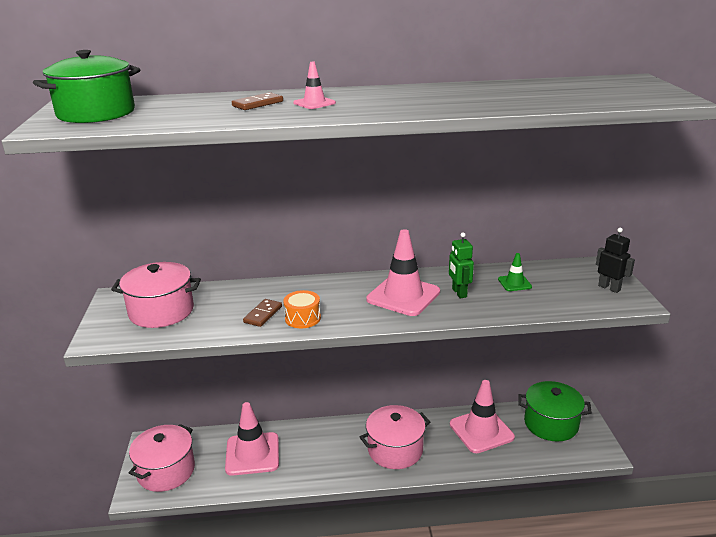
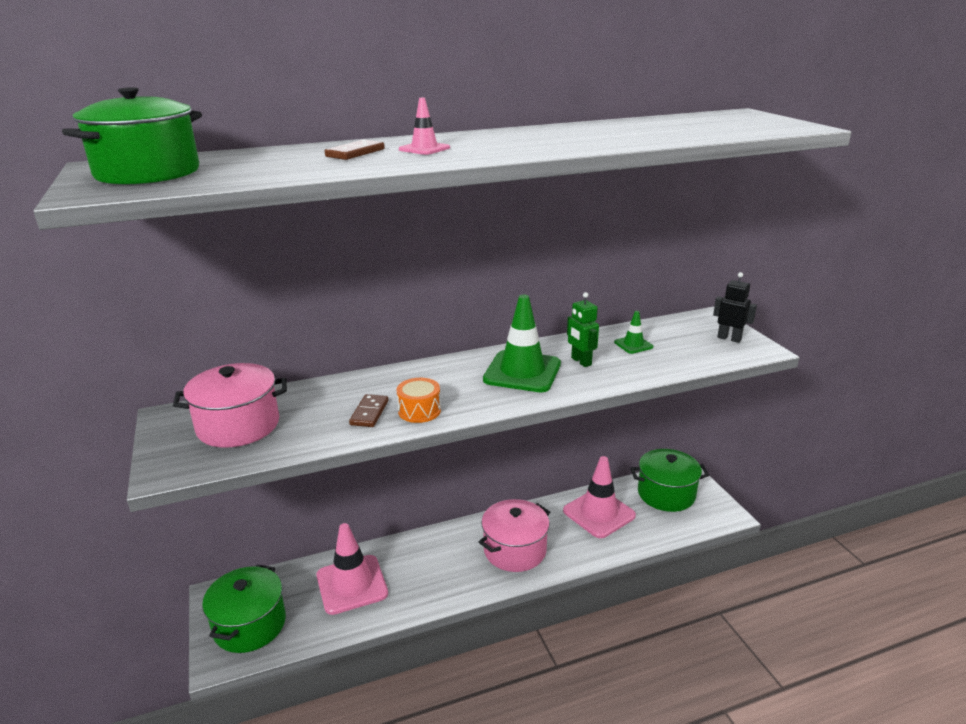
camera: 15 degrees left, 0 degrees up
pink pot [129,424,195,492] -> green pot [202,565,286,653]
pink traffic cone [366,229,440,316] -> green traffic cone [483,295,561,392]

